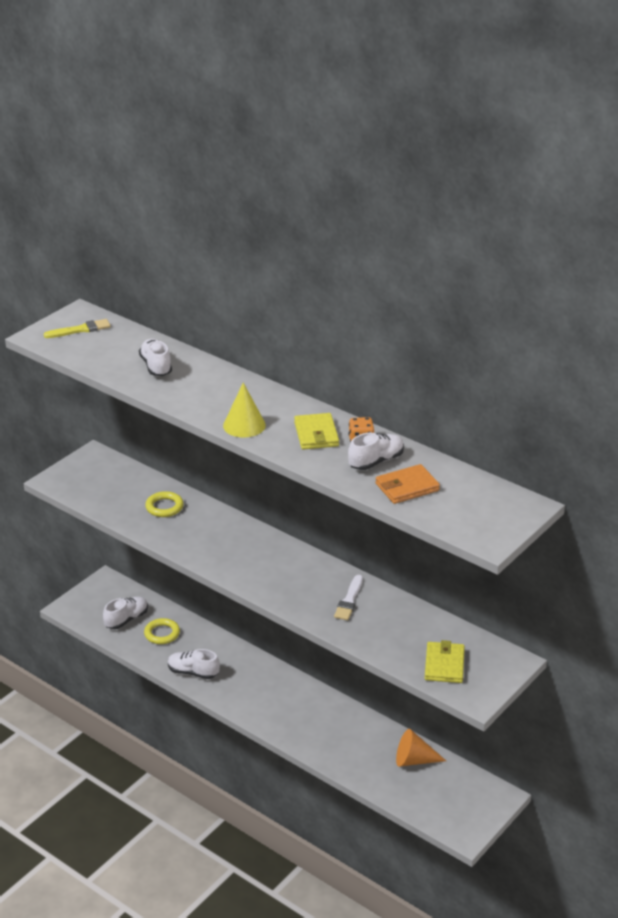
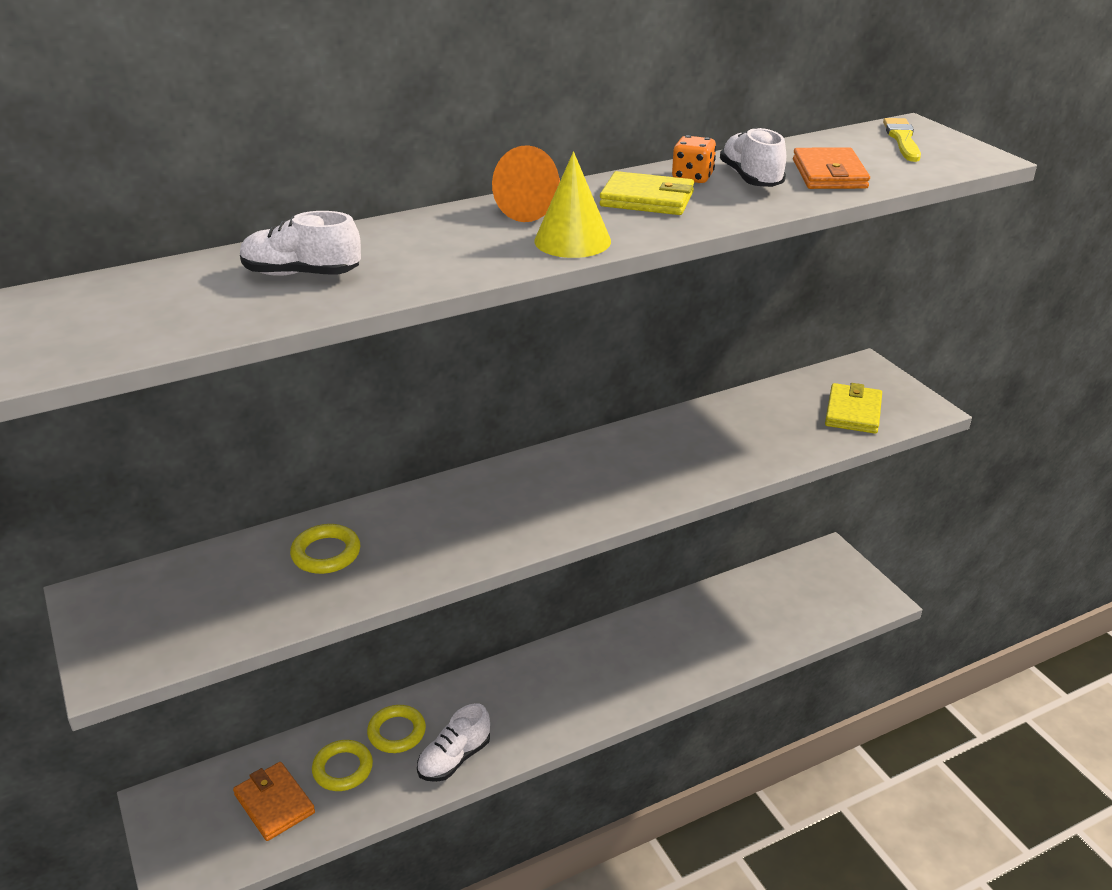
camera: 65 degrees left, 0 degrees up
yellow brush [44,319,111,338] -> yellow brush moved to [883,118,921,162]
white shoe [103,596,148,629] -> orange wallet [233,762,315,841]
white brush [334,575,363,620] -> none
orange cone [396,729,446,767] -> orange cone moved to [492,145,560,222]
yellow wallet [425,640,465,683] -> yellow wallet turned 75 degrees clockwise [825,383,882,434]
none -> yellow ring [367,705,426,753]

